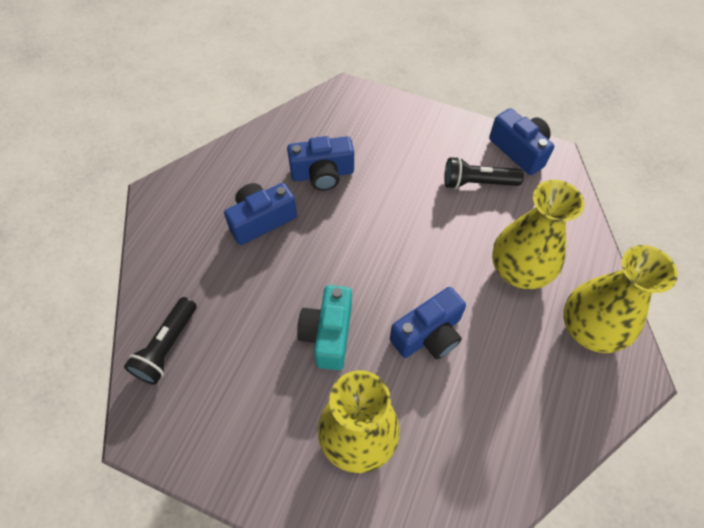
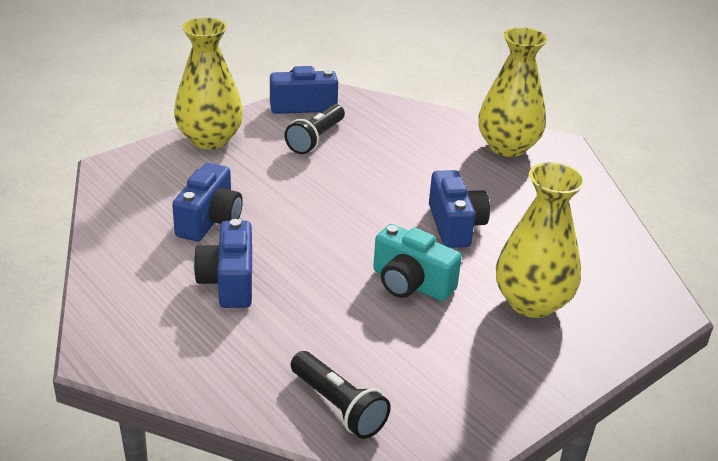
camera: 65 degrees left, 25 degrees down
yellow vase [492,180,585,289] -> yellow vase moved to [174,17,243,149]

